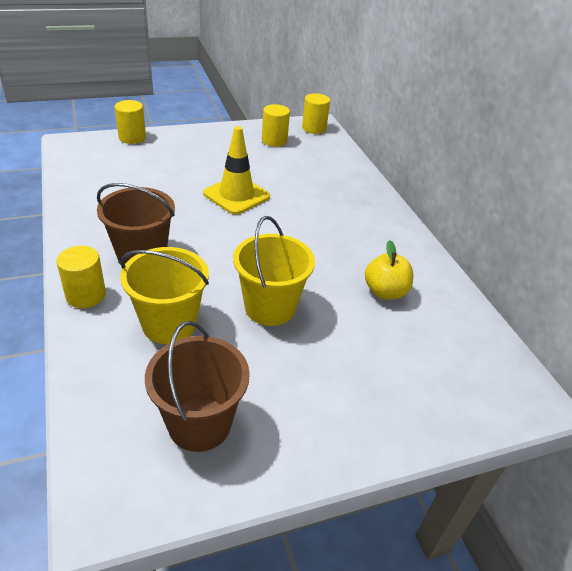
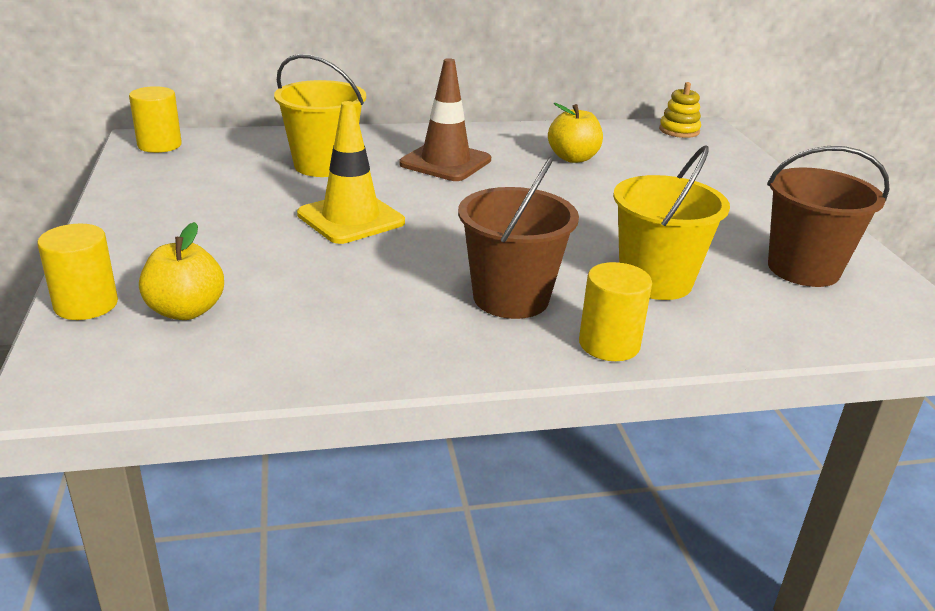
camera: 80 degrees left, 10 degrees down
yellow bucket [233,216,315,326] -> yellow bucket moved to [274,54,366,177]
yellow cylinder [262,104,290,147] -> none
none -> yellow apple [139,222,224,320]
none -> brown traffic cone [399,58,491,181]
none -> yellow stacking toy [659,82,701,138]

